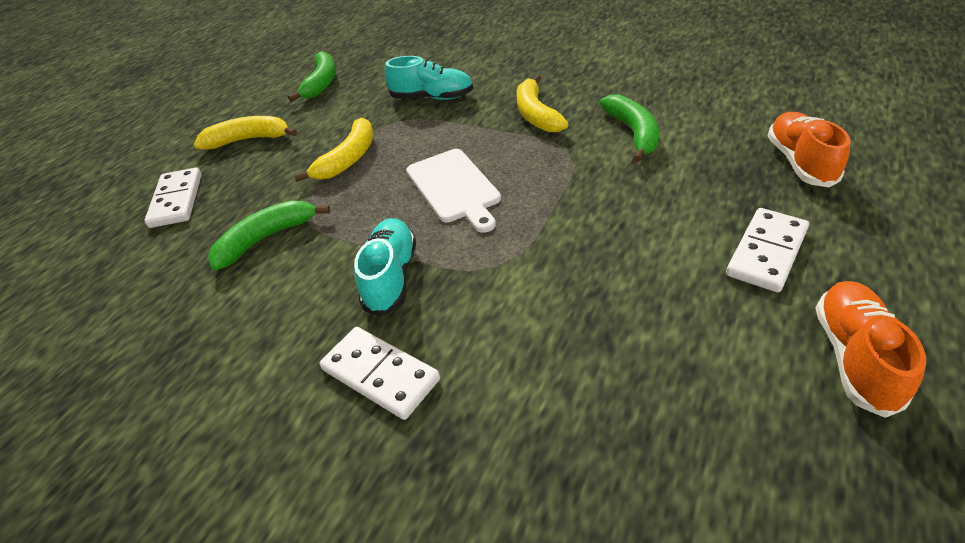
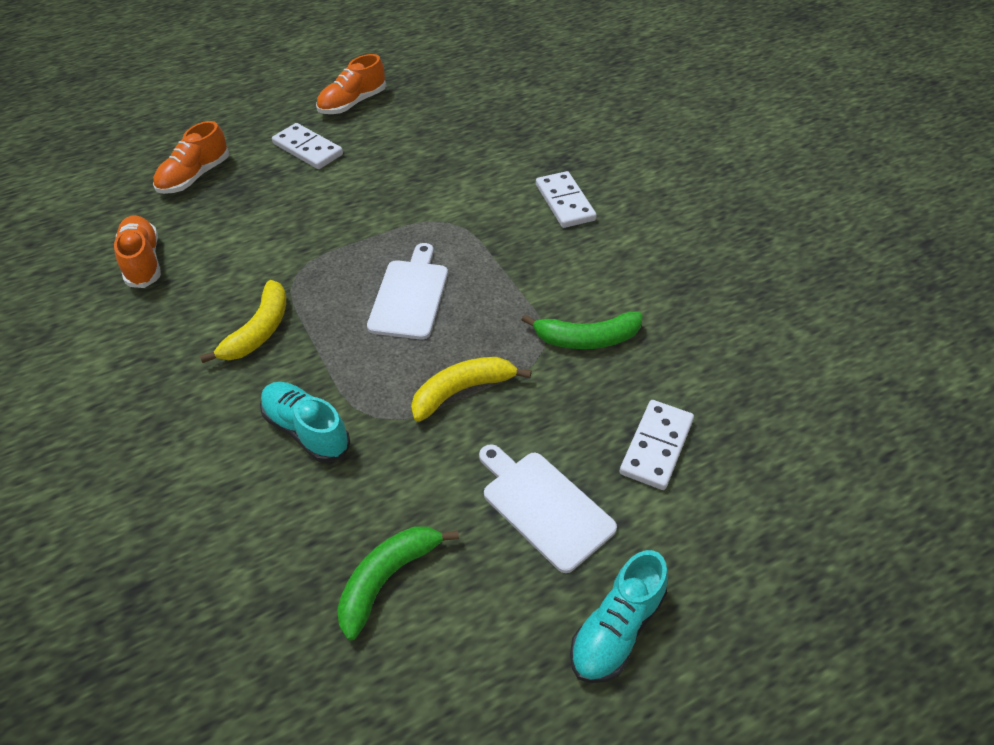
camera: 150 degrees left, 5 degrees up
yellow banana [194,116,297,150] -> white cutting board [479,444,617,573]
turquoise shoe [354,218,416,317] -> turquoise shoe moved to [570,550,668,683]
green banana [600,94,659,162] -> none
white domino [726,208,809,292] -> white domino turned 60 degrees clockwise [272,123,343,169]
none -> orange shoe [114,215,161,288]

